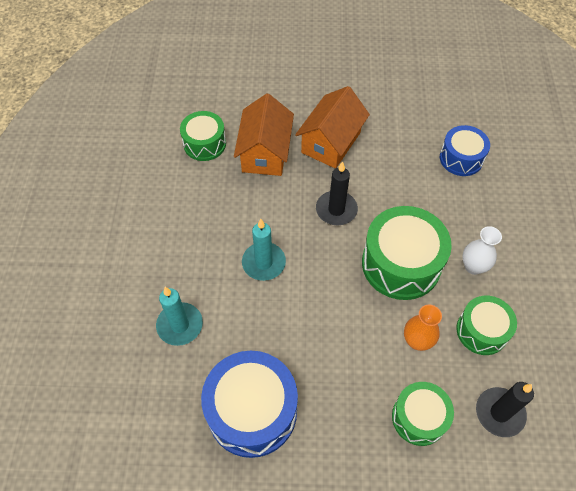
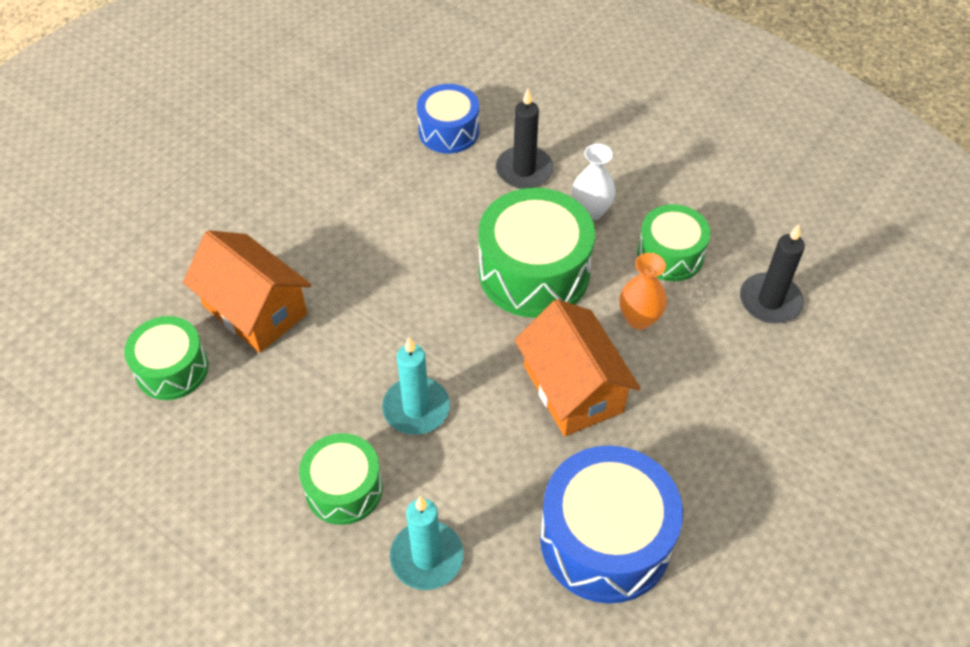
camera: 55 degrees left, 5 degrees down
orange house [295,86,370,169] -> orange house moved to [515,299,641,436]
black candle [316,161,358,225] -> black candle moved to [496,89,553,189]
green drum [392,382,454,446] -> green drum moved to [299,433,383,525]

